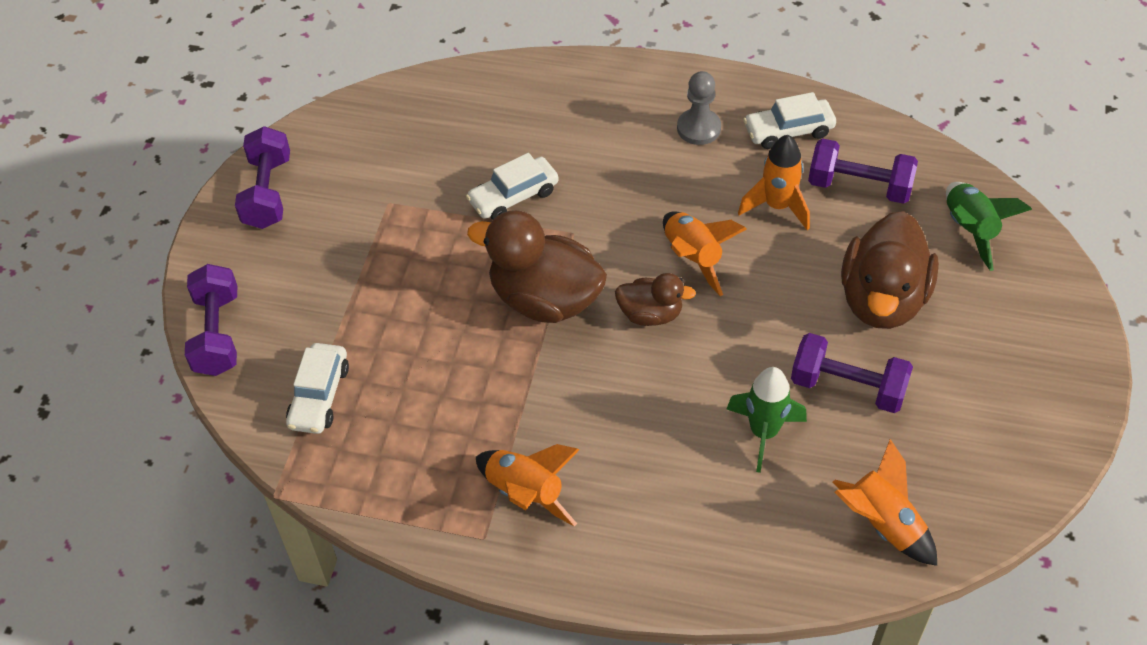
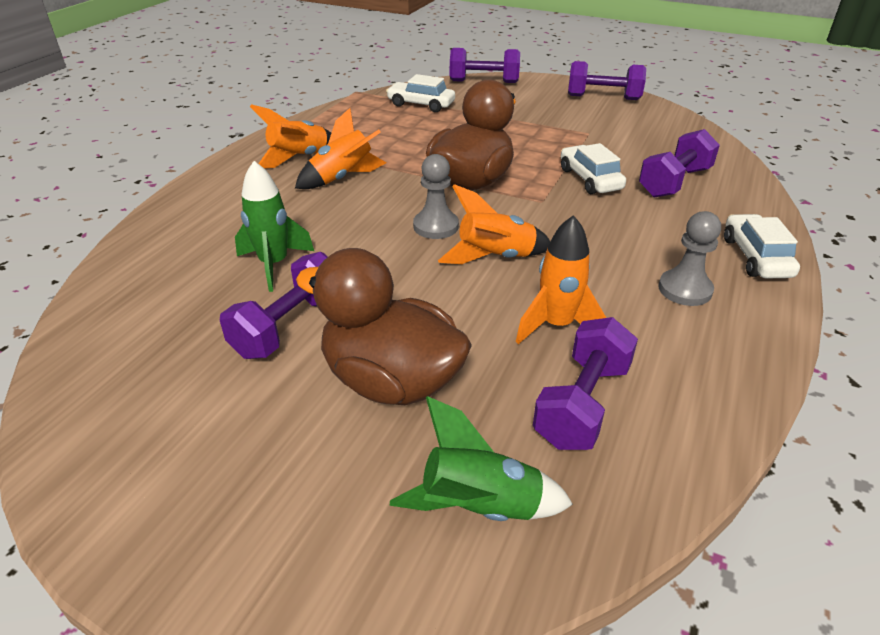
camera: 100 degrees right, 15 degrees down
brown duck [615,273,696,326] -> grey pawn [413,154,459,239]
white car [743,92,836,149] -> white car moved to [724,214,800,279]
orange rocket [832,439,937,566] -> orange rocket moved to [295,108,386,189]
none -> purple dumbbell [639,129,720,197]

